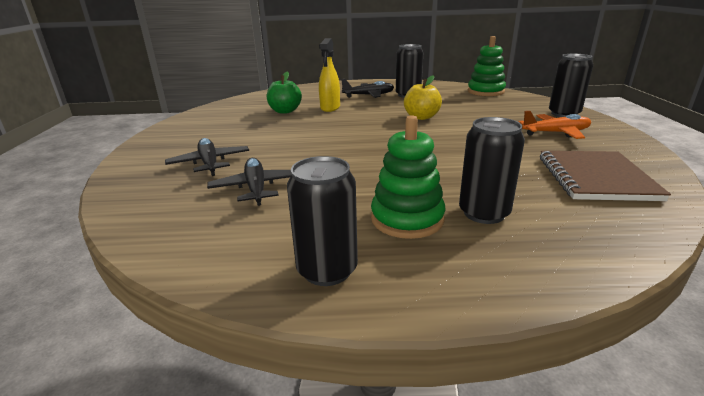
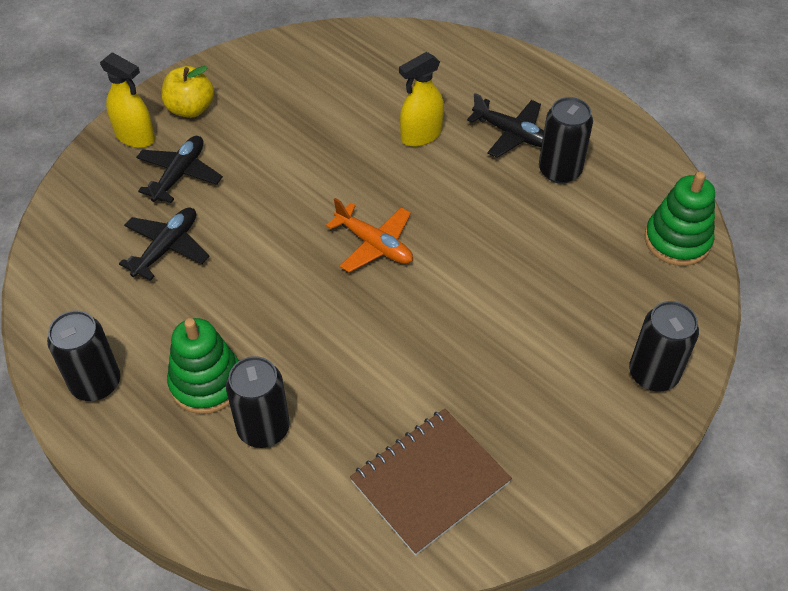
camera: 45 degrees right, 25 degrees up
green apple [267,72,302,114] -> none
yellow apple [404,76,442,120] -> yellow apple moved to [162,66,214,118]
orange plane [518,111,591,139] -> orange plane moved to [326,198,413,272]
none -> yellow spray bottle [100,52,155,148]

